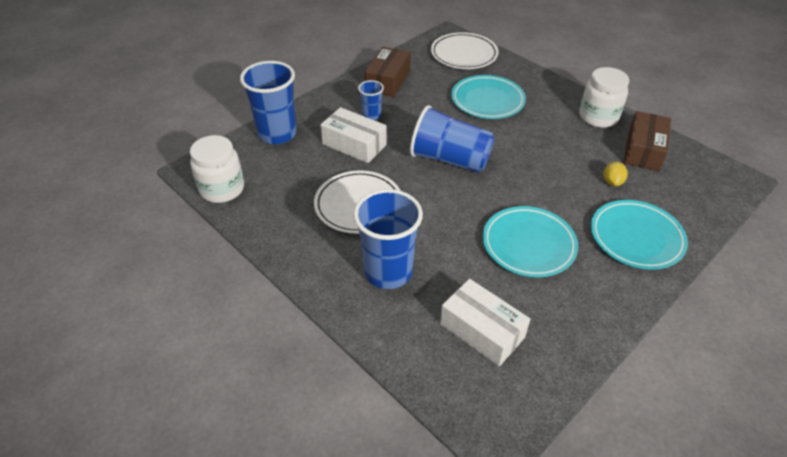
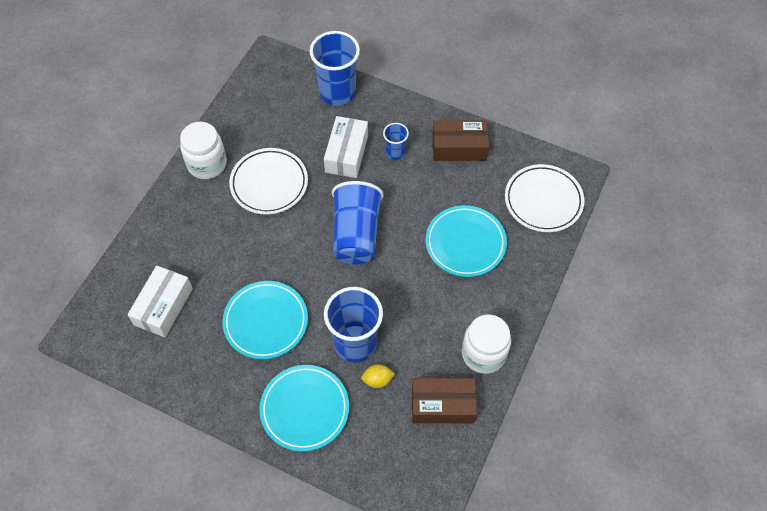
camera: 70 degrees right, 15 degrees up
white jar [190,135,244,203] -> white jar moved to [180,122,227,179]
blue cup [353,189,423,289] -> blue cup moved to [324,287,383,363]

